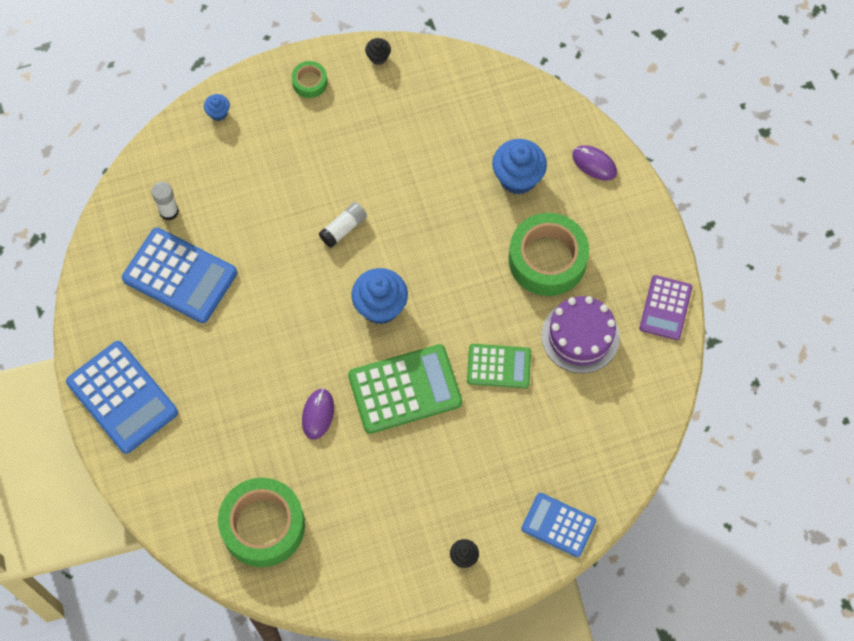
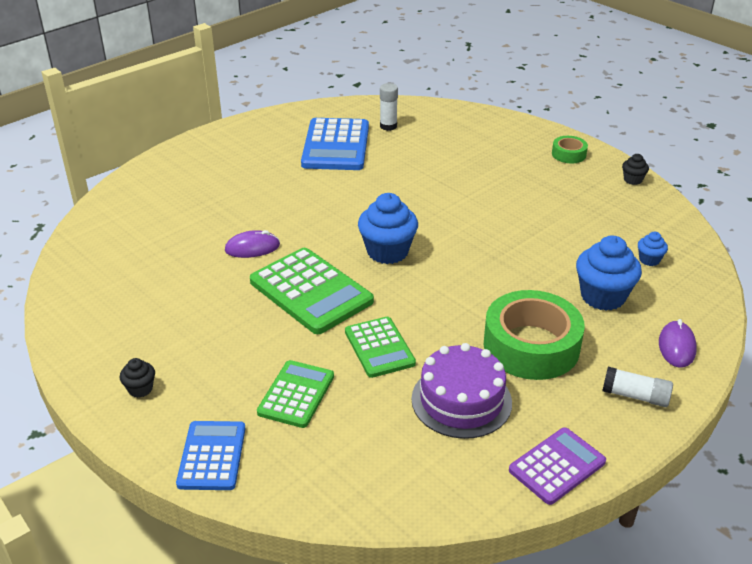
camera: 65 degrees right, 30 degrees down
blue calculator [66,341,178,454] -> none
blue cupcake [204,94,230,121] -> blue cupcake moved to [638,232,668,266]
green tape [218,478,305,567] -> none
white glue stick [319,202,367,248] -> white glue stick moved to [602,367,673,407]
purple calculator [639,275,692,340] -> purple calculator turned 150 degrees clockwise [509,427,606,505]
none -> green calculator [257,360,334,428]

